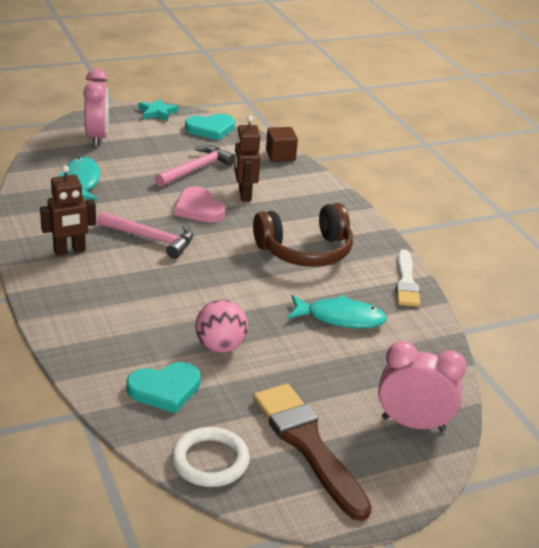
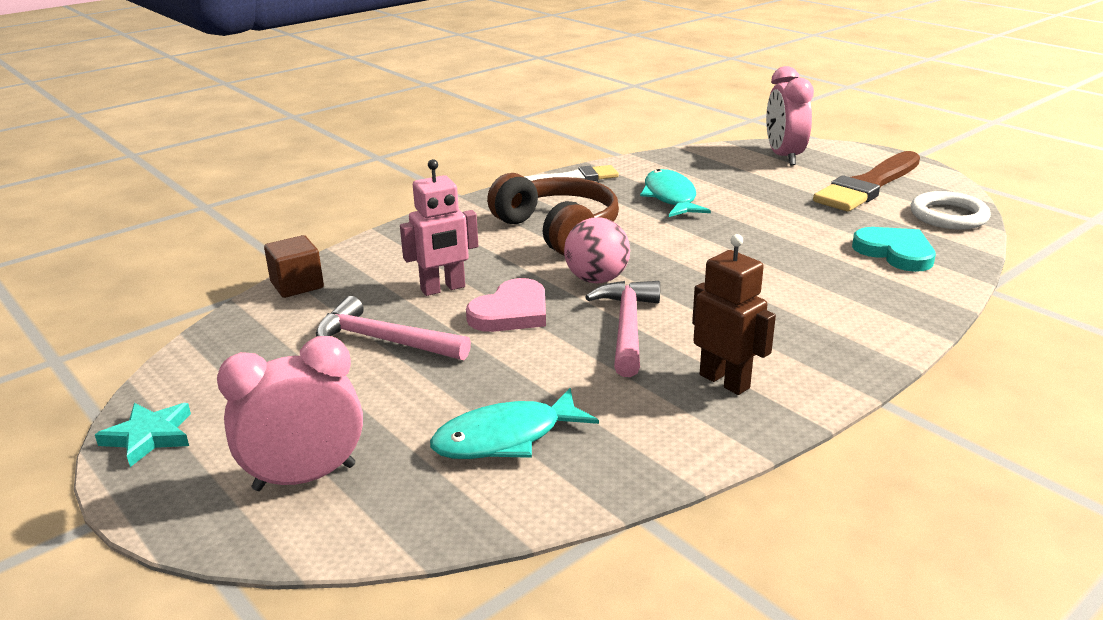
camera: 105 degrees left, 5 degrees down
turquoise heart [185,114,235,140] -> none
pink ball [195,300,248,353] -> pink ball moved to [564,217,630,283]
brown robot [234,116,261,201] -> pink robot [400,159,478,296]

